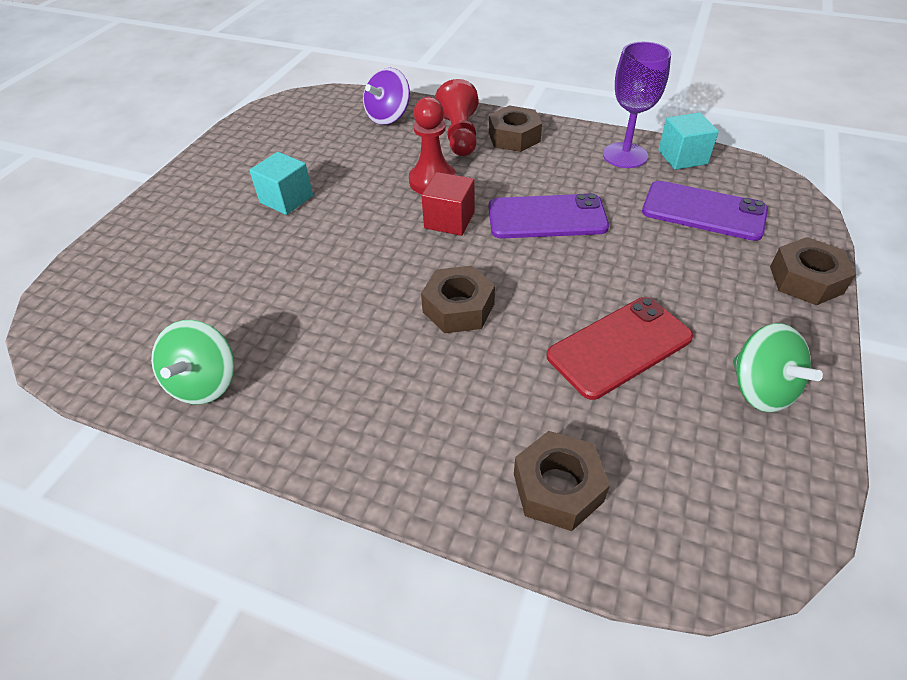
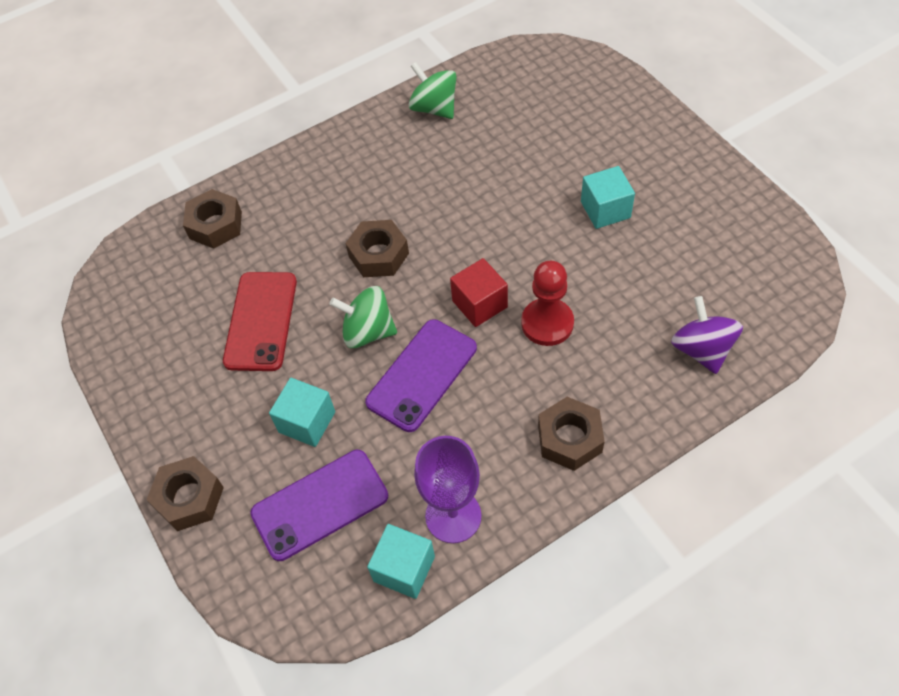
camera: 130 degrees right, 10 degrees up
red pawn [435,79,478,156] -> none
green spinning top [733,323,823,413] -> green spinning top moved to [330,286,397,348]
none -> turquoise cube [269,378,335,447]

